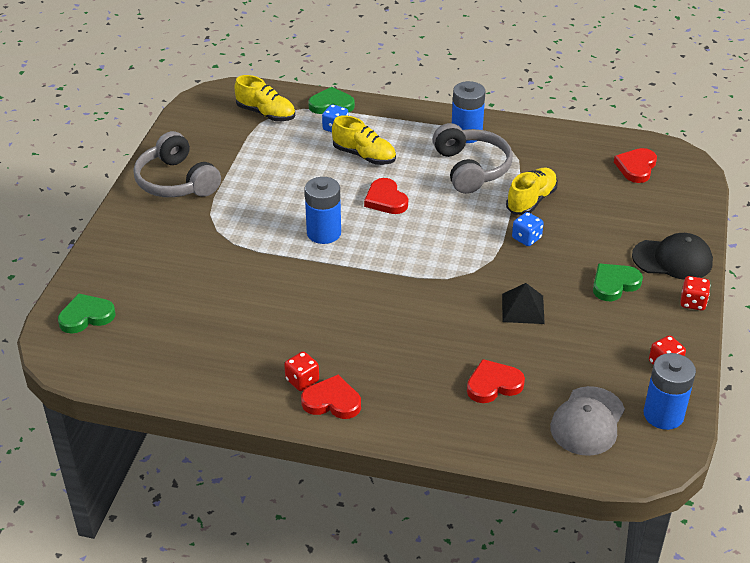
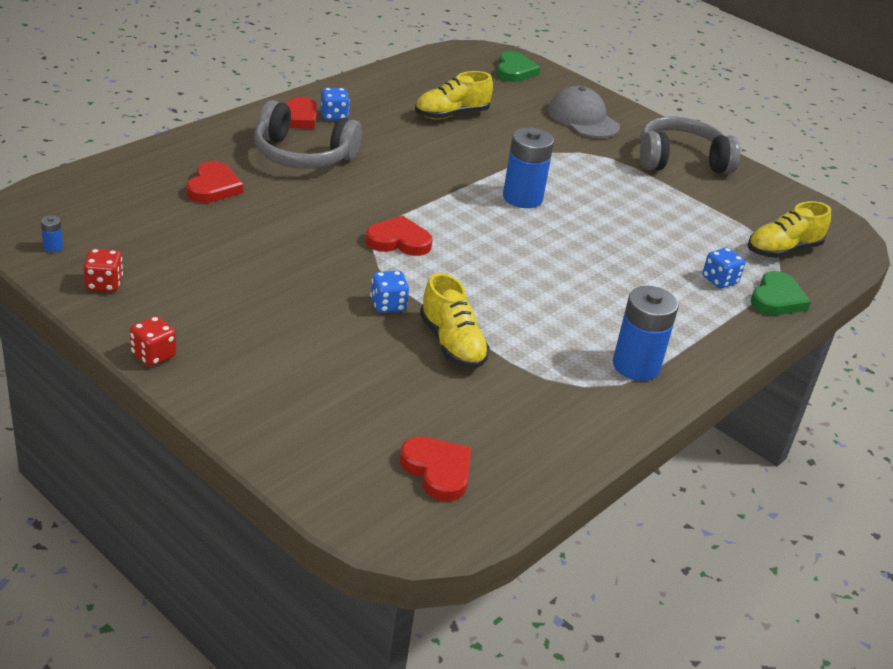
camera: 115 degrees right, 5 degrees down
red dice [284,352,319,391] -> blue dice [320,88,350,120]
yellow shoe [332,115,396,165] -> yellow shoe moved to [415,71,493,119]
red heart [364,178,408,214] -> red heart moved to [365,216,433,256]
grey headphones [433,123,513,194] -> grey headphones moved to [254,100,362,169]
black pyramid [502,283,545,324] -> none
grey cap [550,386,625,456] -> grey cap moved to [548,86,620,138]
green heart [593,263,643,301] -> none
black cap [632,233,713,280] -> none
blue battery [643,353,696,430] -> blue battery [41,215,63,252], size x0.40

